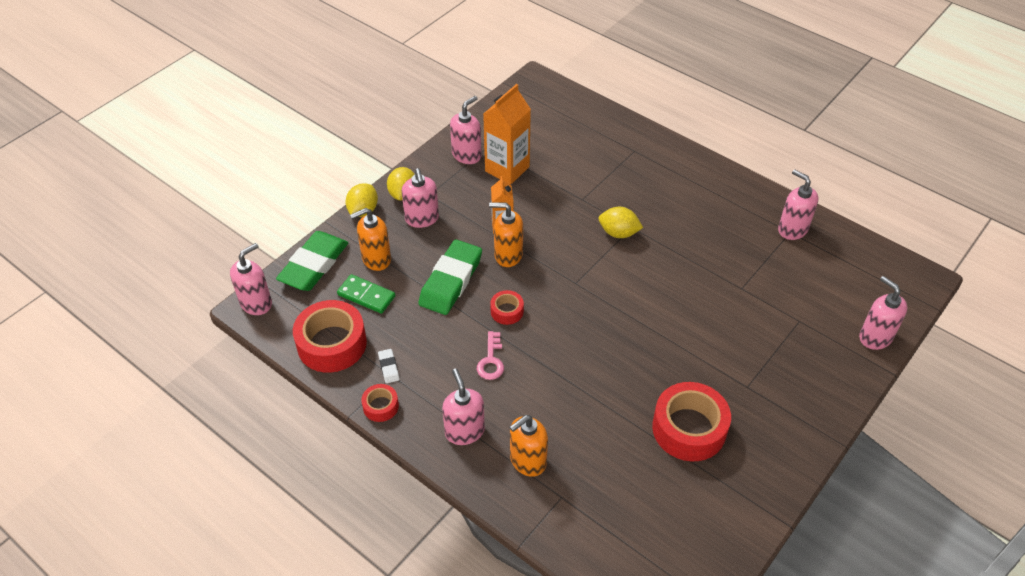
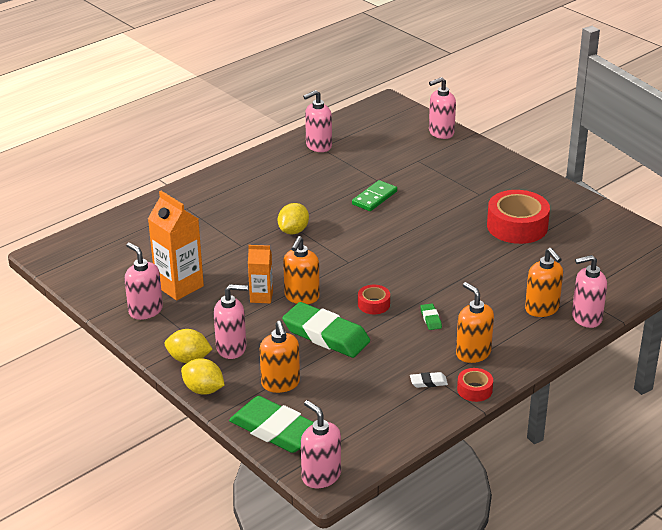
camera: 80 degrees left, 15 degrees down
red tape [293,300,367,373] -> none
green domino [337,274,396,314] -> green domino moved to [352,180,397,211]
pink soap dispenser [442,368,485,445] -> pink soap dispenser moved to [572,255,607,328]
pink key [477,331,504,380] -> green eraser [420,304,442,330]
none -> orange soap dispenser [456,282,494,363]

